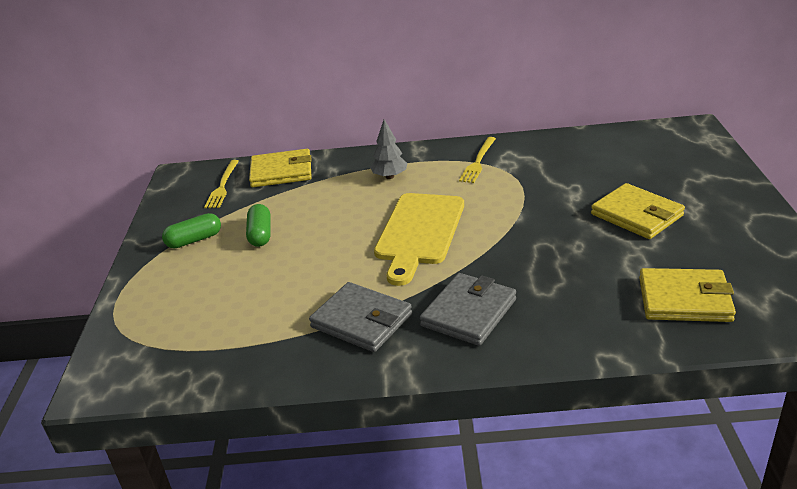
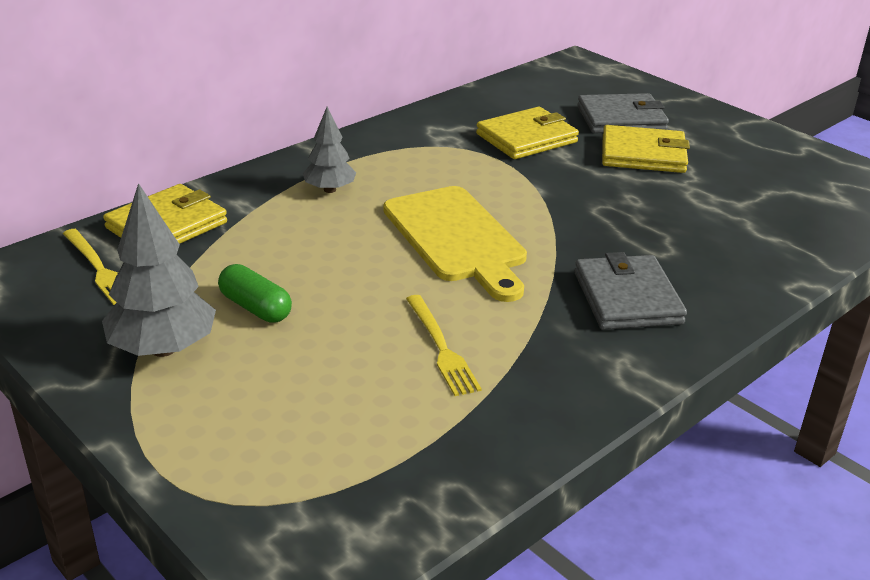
camera: 45 degrees left, 0 degrees up
green capsule [162,213,221,248] -> grey tree [102,183,216,357]
grey wallet [309,282,412,352] -> grey wallet moved to [577,93,669,133]
yellow fork [459,137,496,183] -> yellow fork moved to [406,295,482,396]
yellow wallet [639,268,736,322] -> yellow wallet moved to [476,107,579,159]

